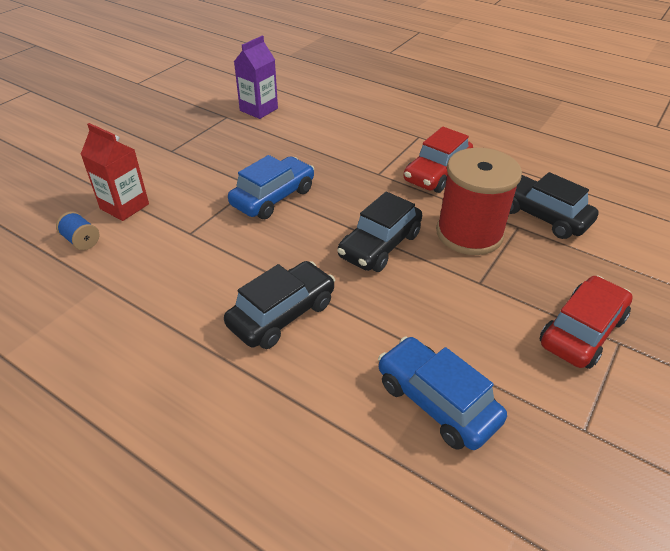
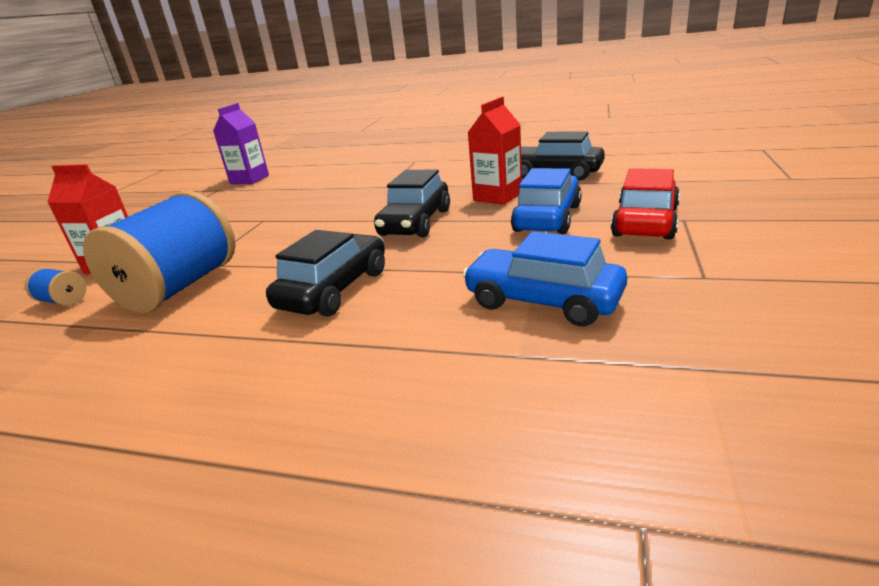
camera: 15 degrees left, 15 degrees down
blue car [228,155,314,219] -> blue car moved to [511,168,582,234]
red car [404,127,473,193] -> none
red spool [436,148,522,255] -> red carton [468,97,522,205]
none -> blue spool [83,191,236,313]

